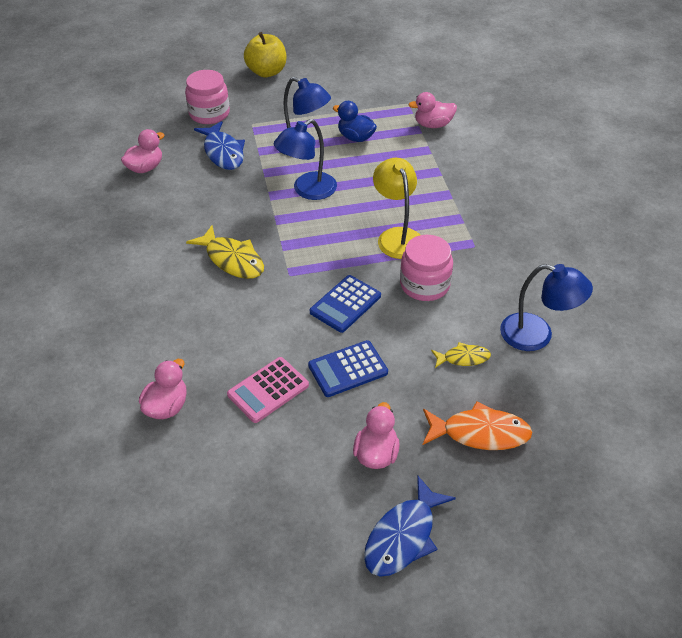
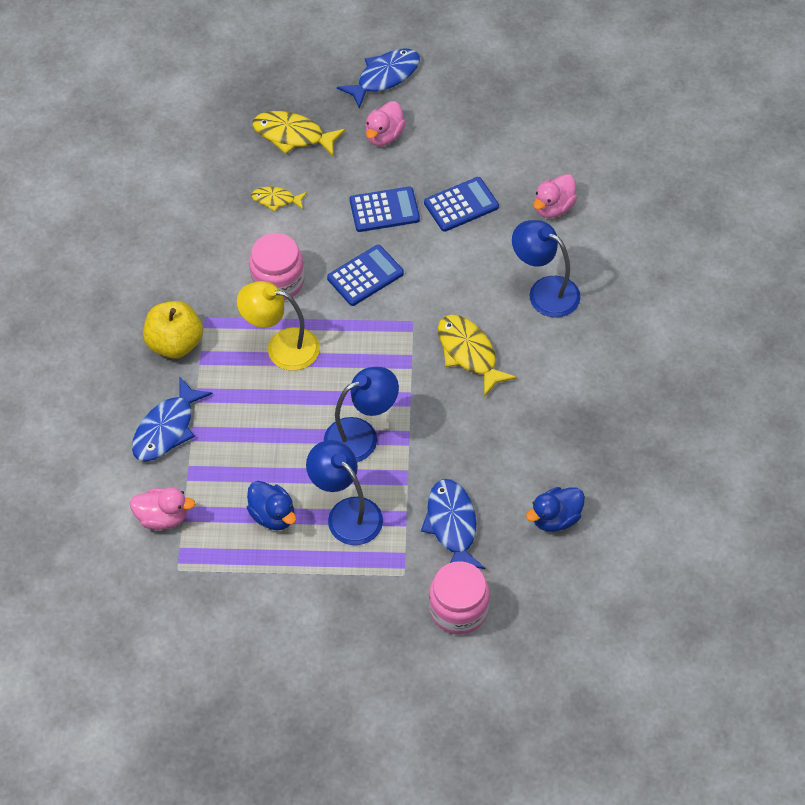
camera: 165 degrees left, 10 degrees up
pink duck [121,129,164,173] -> blue duck [526,487,585,532]
pink calculator [227,357,309,423] -> blue calculator [424,177,499,232]
yellow apple [244,32,286,77] -> yellow apple moved to [143,301,203,359]
yellow lamp [373,158,420,259] -> yellow lamp turned 105 degrees clockwise [237,281,320,371]
orange fish [423,401,532,450] -> yellow fish [252,111,346,156]
blue lamp [500,264,593,351] -> blue lamp moved to [512,220,581,318]
none -> blue fish [132,377,213,462]

